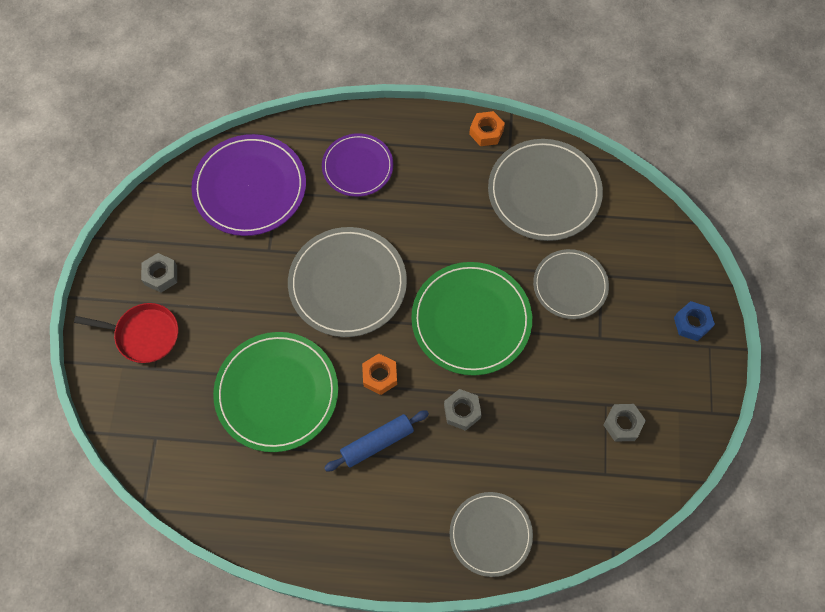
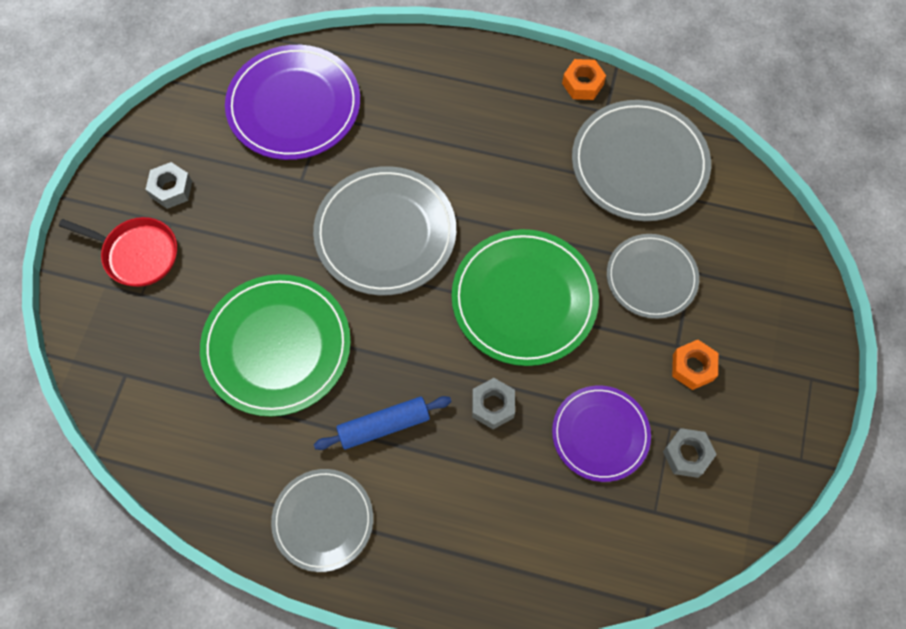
camera: 10 degrees right, 0 degrees up
purple plate [322,133,393,197] -> purple plate moved to [552,385,651,482]
orange nut [362,354,397,395] -> orange nut moved to [672,340,718,390]
grey plate [449,492,533,577] -> grey plate moved to [271,469,373,572]
blue nut [674,301,715,341] -> none

